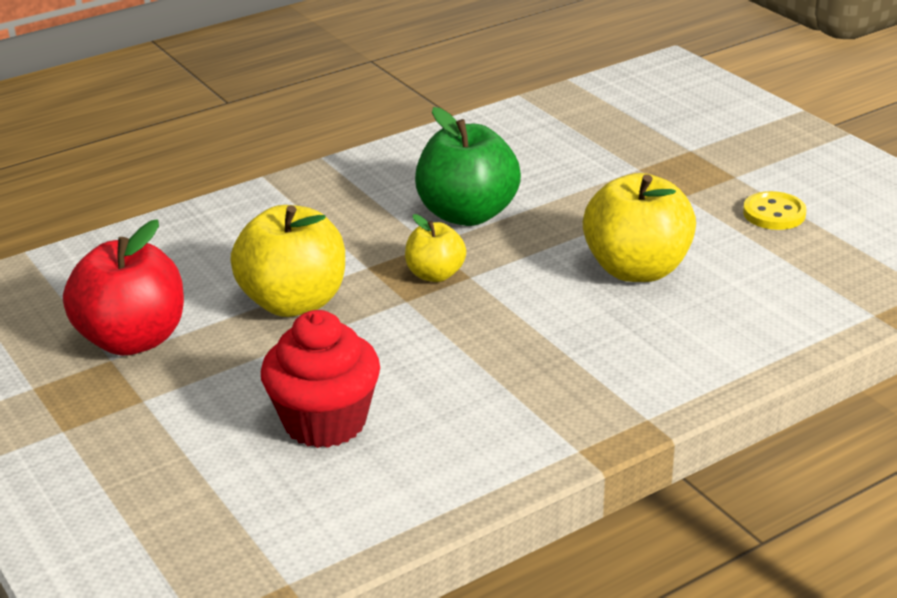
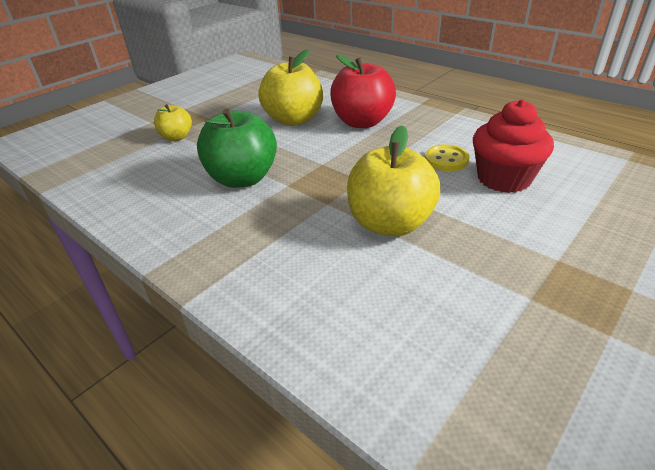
camera: 105 degrees left, 5 degrees up
red apple [63,219,184,356] -> red apple moved to [330,54,396,128]
yellow apple [405,214,466,282] -> yellow apple moved to [154,104,192,141]
yellow button [743,191,806,230] -> yellow button moved to [425,145,470,171]

